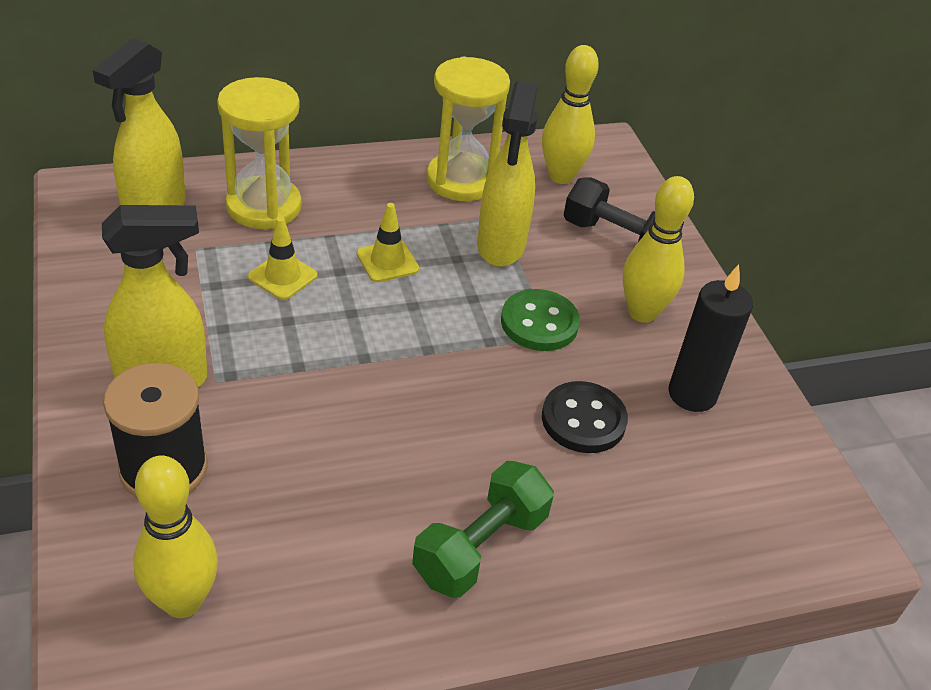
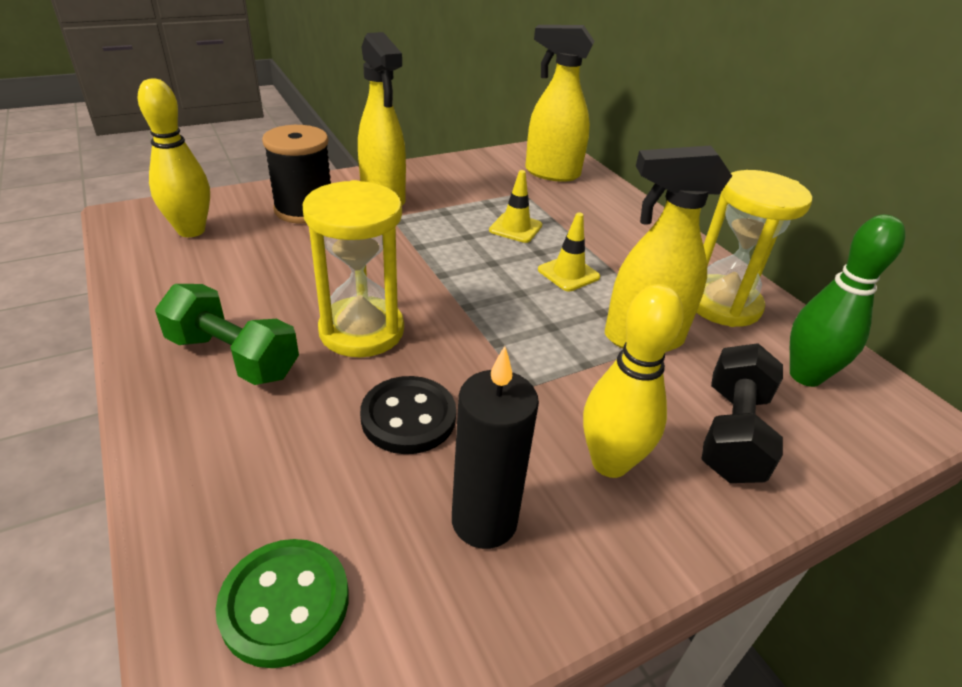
camera: 80 degrees right, 5 degrees down
yellow hourglass [217,77,302,229] -> yellow hourglass moved to [303,180,404,357]
green button [501,289,580,351] -> green button moved to [215,539,349,668]
yellow bowling pin [542,45,599,184] -> green bowling pin [790,214,905,387]

